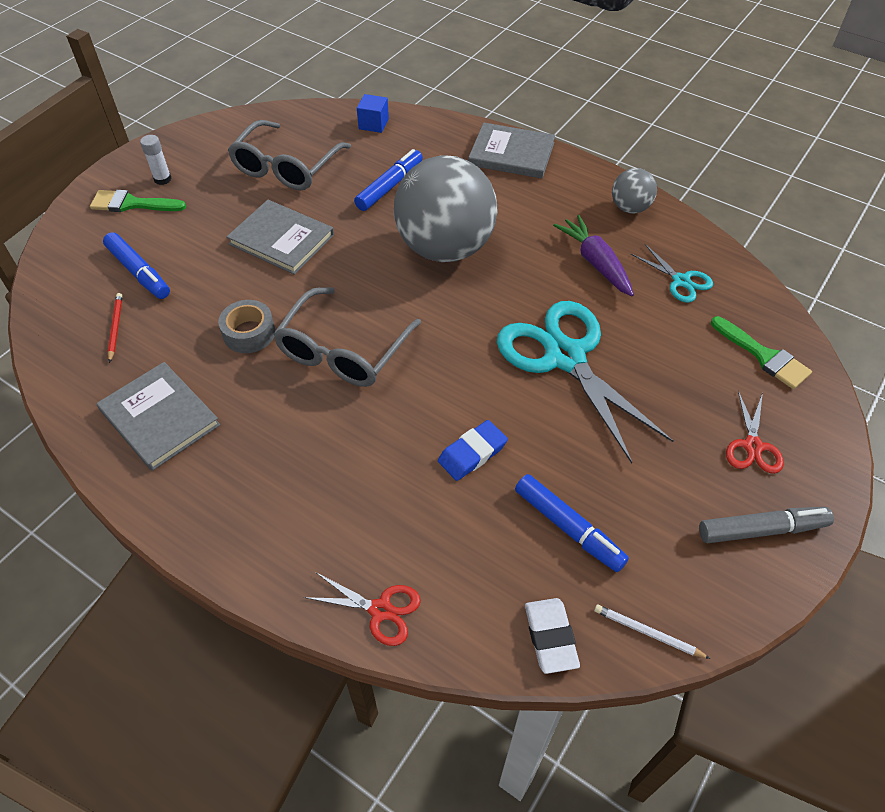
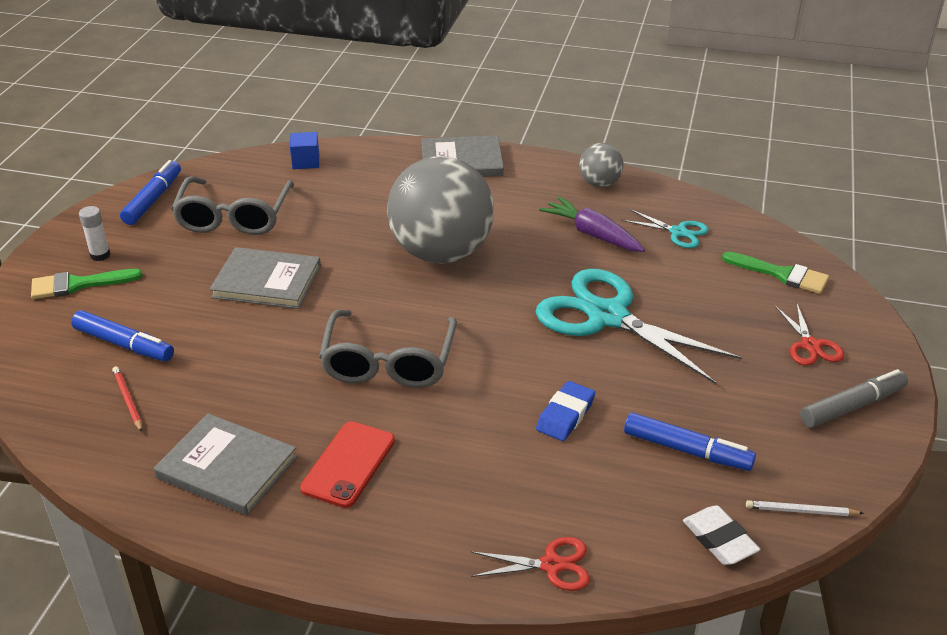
camera: 20 degrees left, 15 degrees down
grey tape [218,300,275,353] -> none
blue marker [354,149,423,211] -> blue marker moved to [120,160,181,225]
none -> red phone [300,421,395,508]

